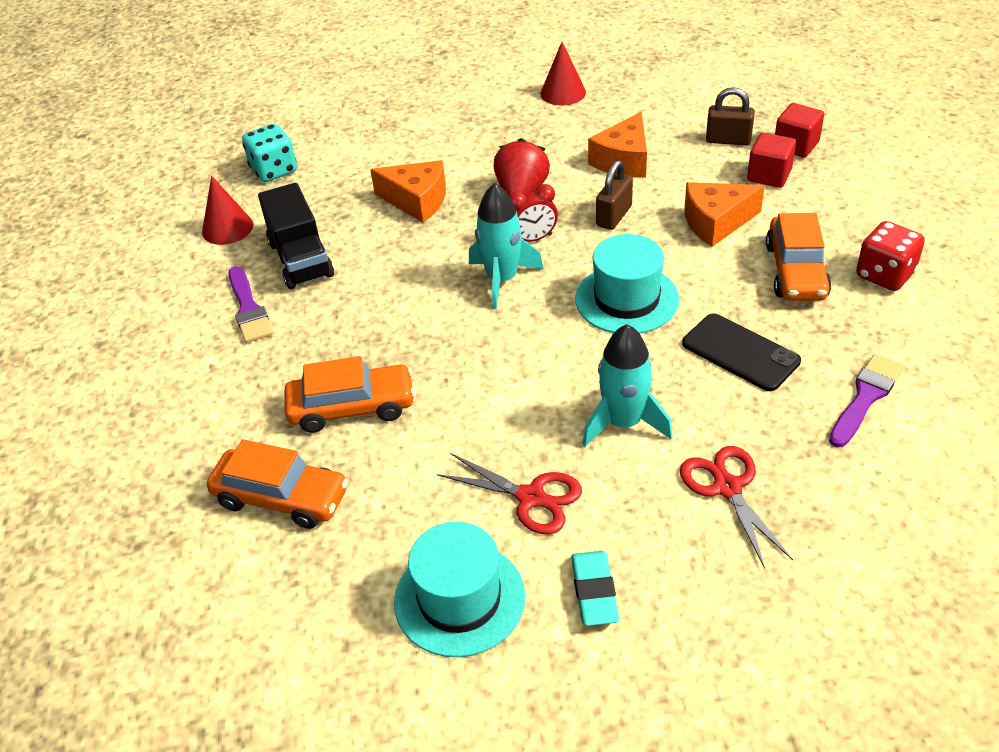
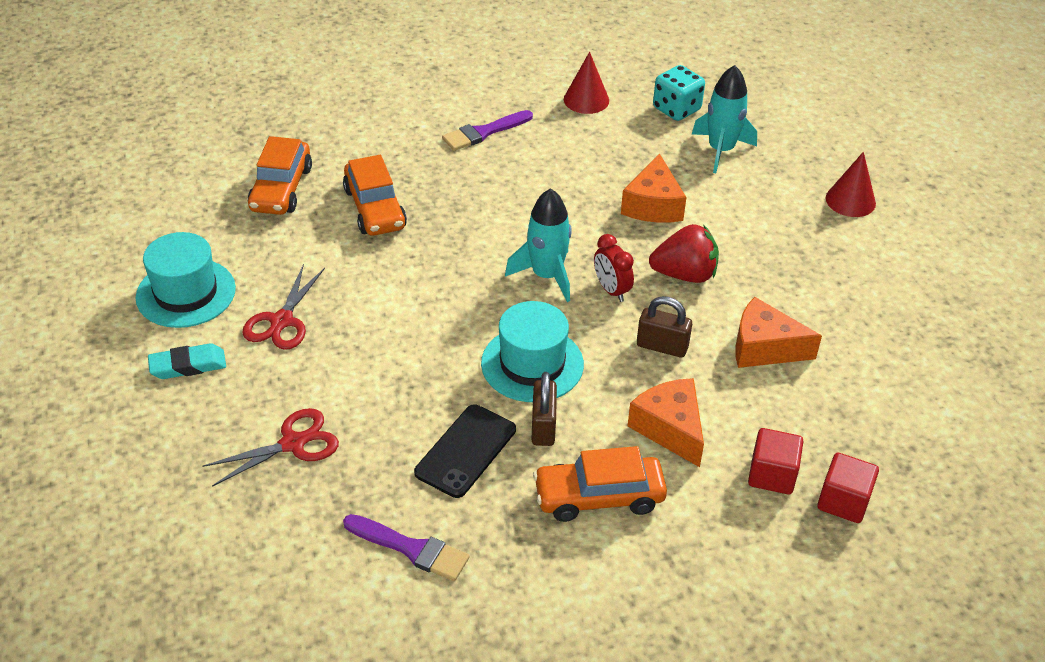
camera: 75 degrees right, 0 degrees up
black truck [258,183,334,289] -> none
red cone [540,42,586,106] -> red cone moved to [826,152,876,217]
turquoise rocket [582,324,673,447] -> turquoise rocket moved to [692,65,757,173]
brown padlock [706,87,755,146] -> brown padlock moved to [531,372,557,446]
red dice [856,221,925,291] -> none

